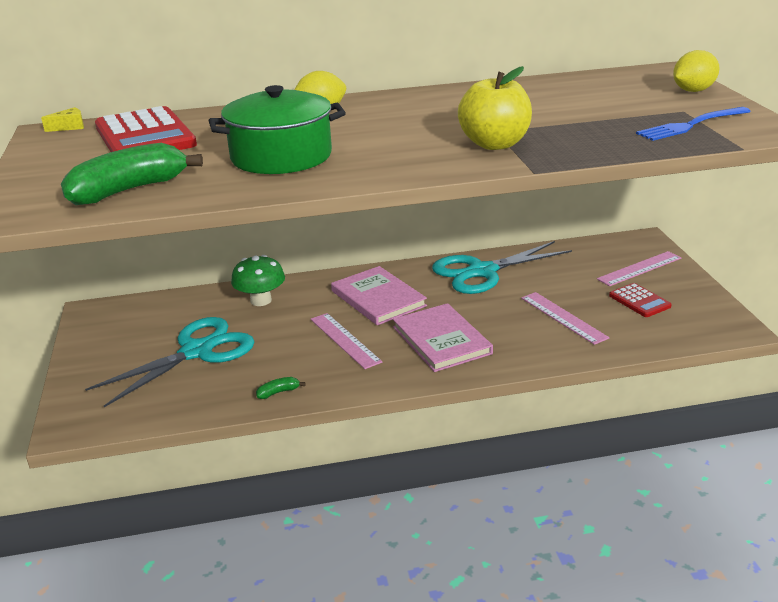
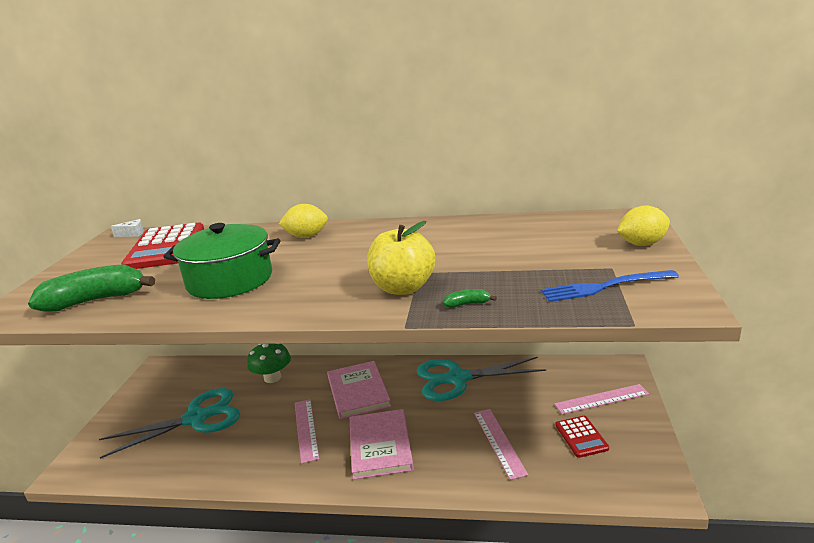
camera: 20 degrees right, 5 degrees down
yellow cheese [41,107,84,132] -> white cheese [111,219,144,237]
green banana [256,377,306,399] -> green banana moved to [444,289,497,308]

